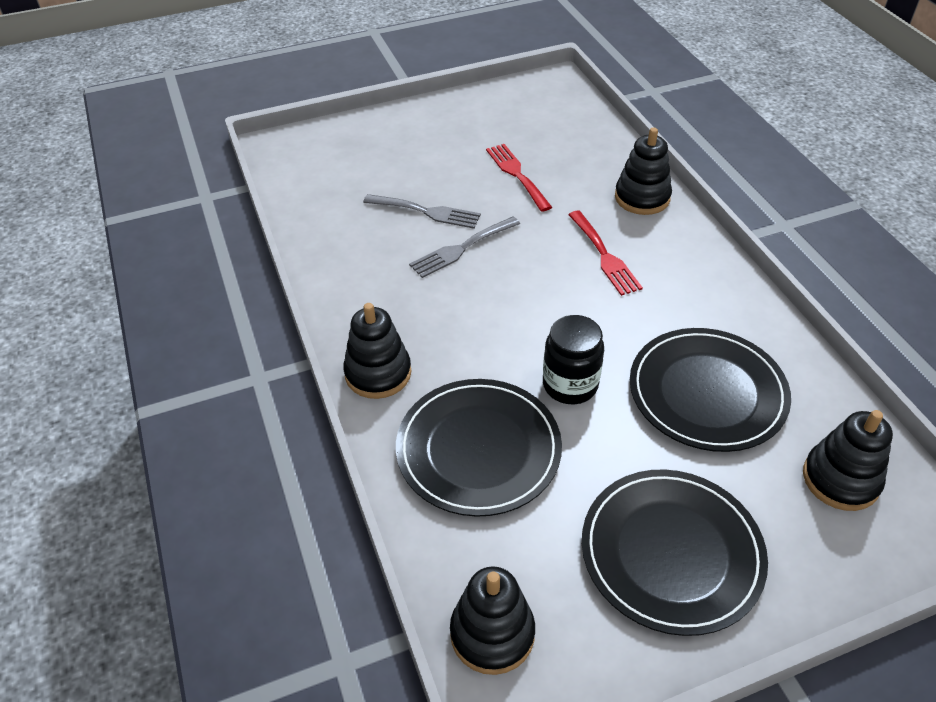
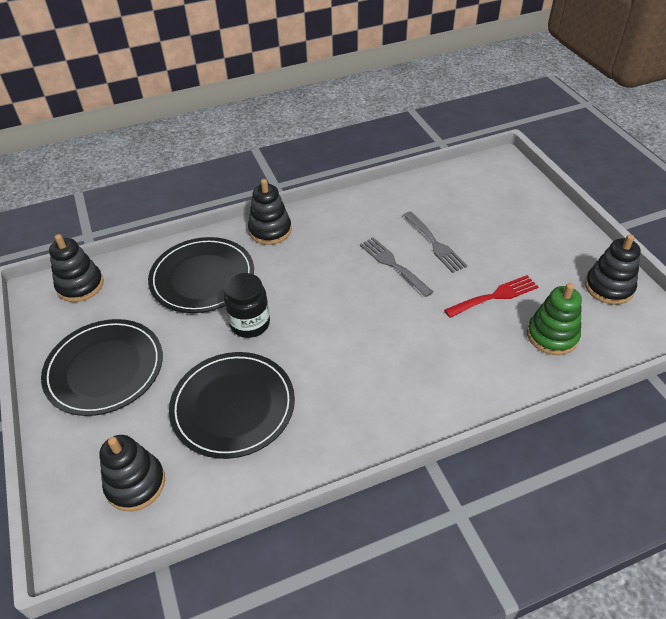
camera: 90 degrees right, 0 degrees up
grey fork [363,194,481,229] -> grey fork turned 45 degrees counterclockwise [403,211,467,273]
red fork [568,211,643,296] -> none
black stacking toy [615,127,672,215] -> black stacking toy moved to [585,234,641,305]
none -> green stacking toy [527,283,582,355]

